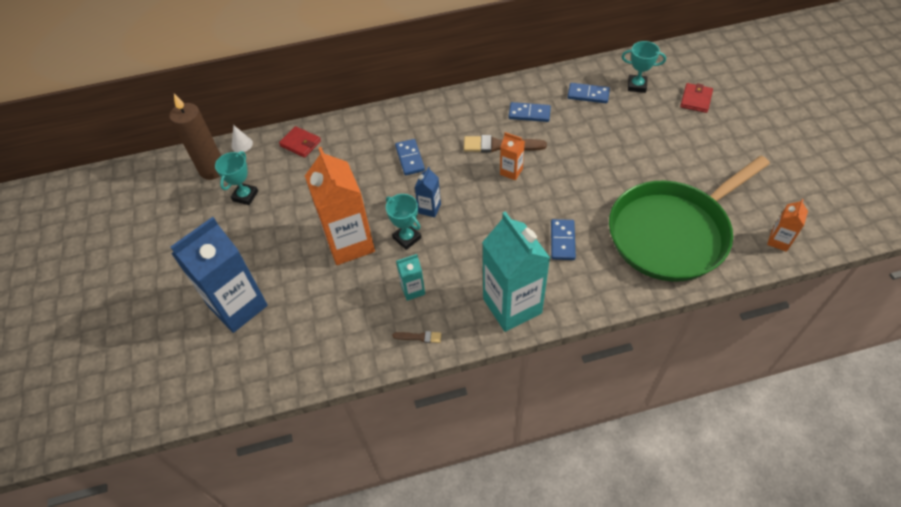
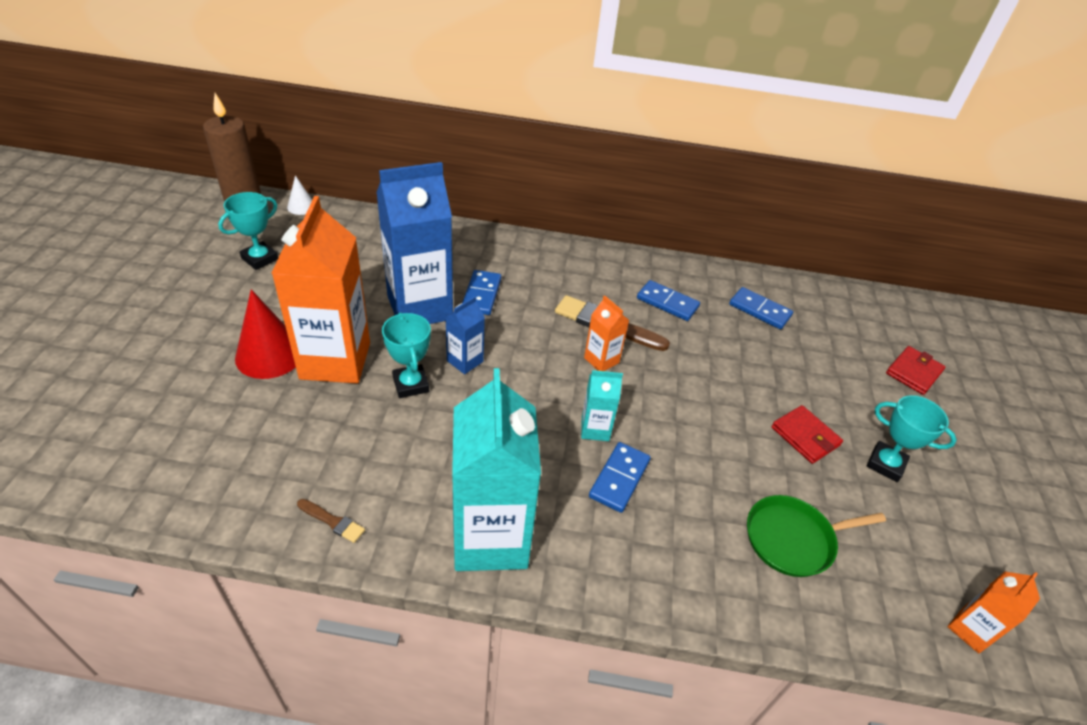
camera: 15 degrees right, 10 degrees down
blue carton [171,217,268,333] -> blue carton moved to [376,162,453,324]
red wallet [279,126,321,158] -> red wallet moved to [772,405,843,464]
turquoise carton [396,254,425,301] -> turquoise carton moved to [581,370,623,441]
green pan [609,156,770,282] -> green pan [747,495,886,577], size x0.45
turquoise trophy [622,41,666,93] -> turquoise trophy moved to [866,395,957,482]
none -> red cone [235,289,296,379]

